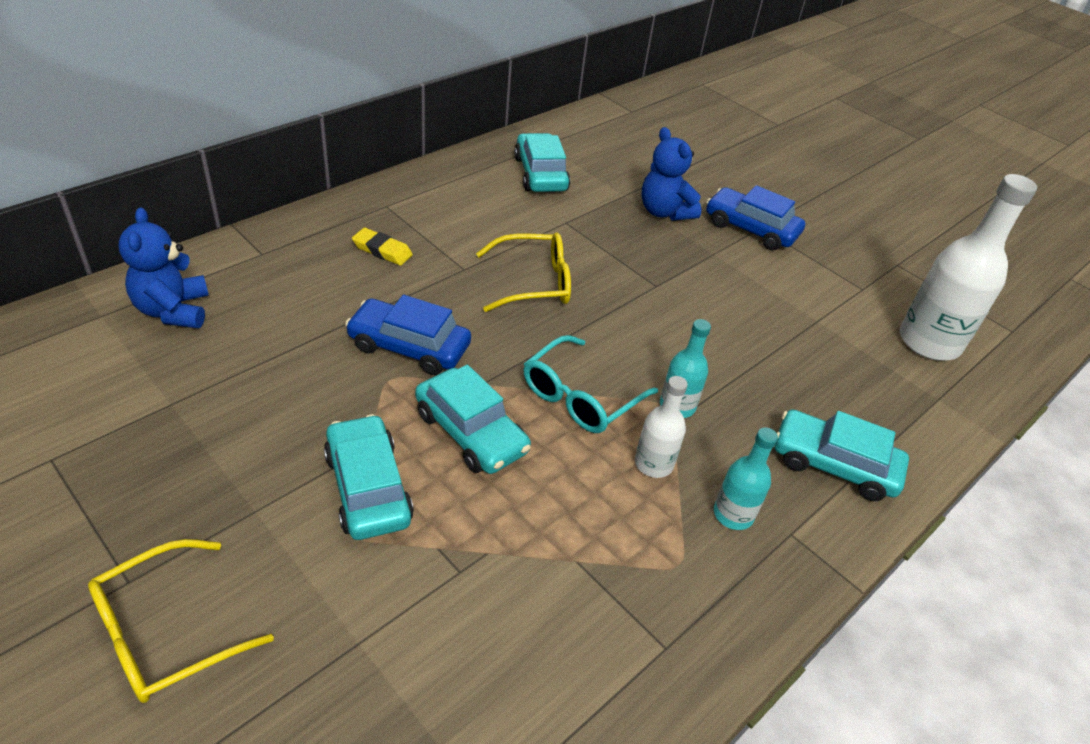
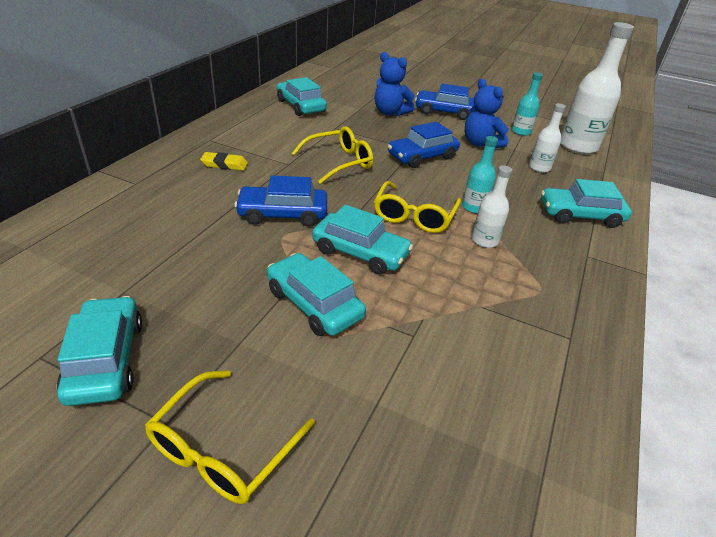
camera: 20 degrees left, 5 degrees down
blue teddy bear [119,207,209,328] -> blue teddy bear moved to [465,79,509,148]
turquoise glasses [524,335,658,433] -> yellow glasses [374,181,461,233]
turquoise bottle [714,427,778,530] -> turquoise bottle moved to [512,73,543,136]
none -> turquoise car [57,296,142,406]
none -> blue car [388,122,460,168]
none -> white bottle [529,103,566,173]

